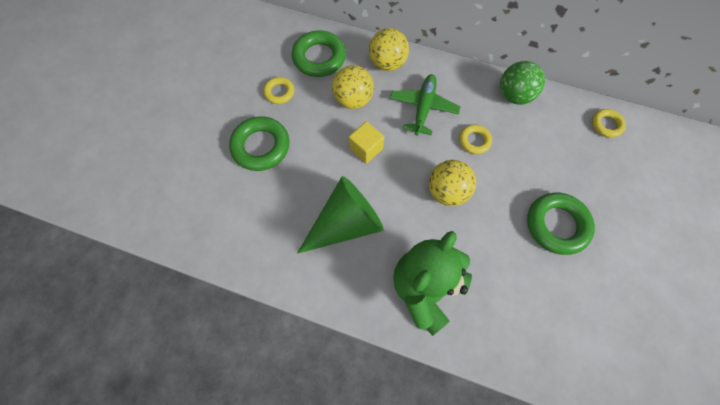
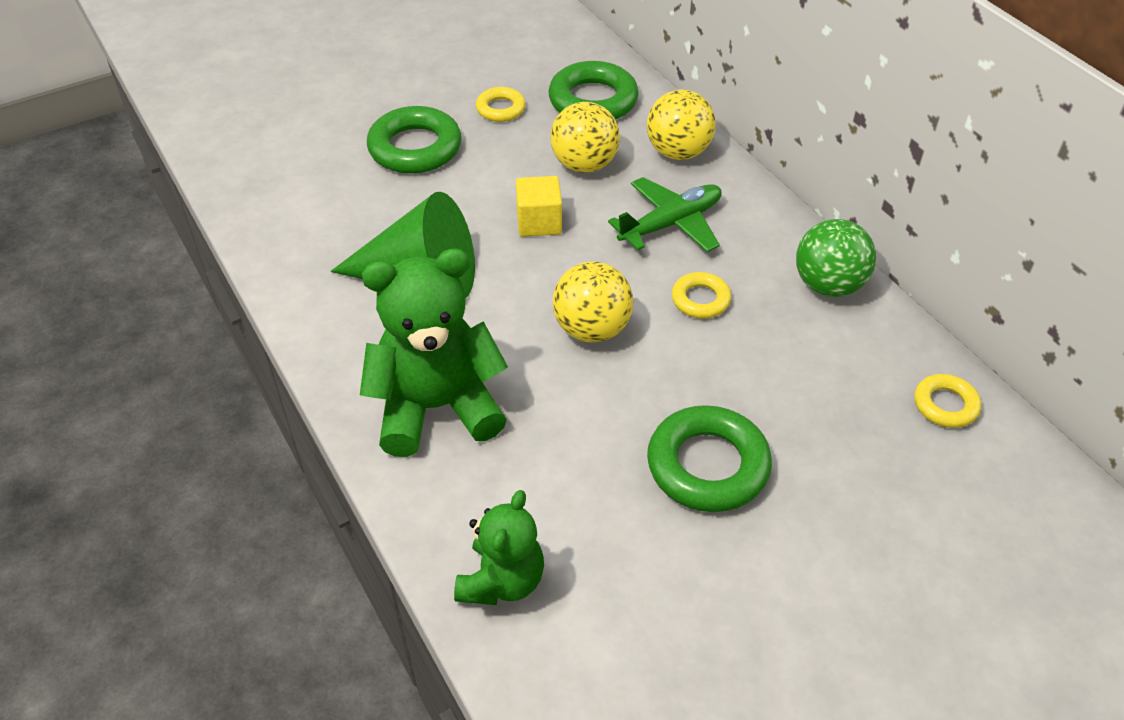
camera: 40 degrees right, 20 degrees down
none -> green teddy bear [454,490,544,605]

